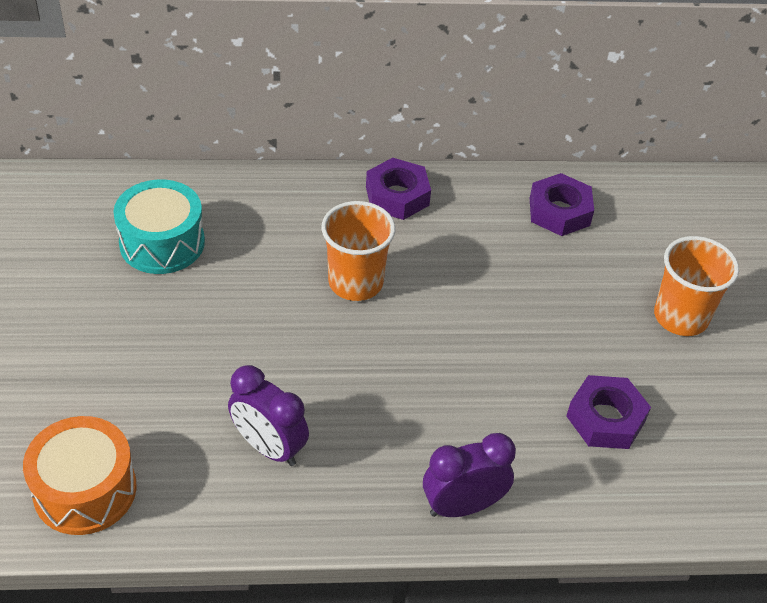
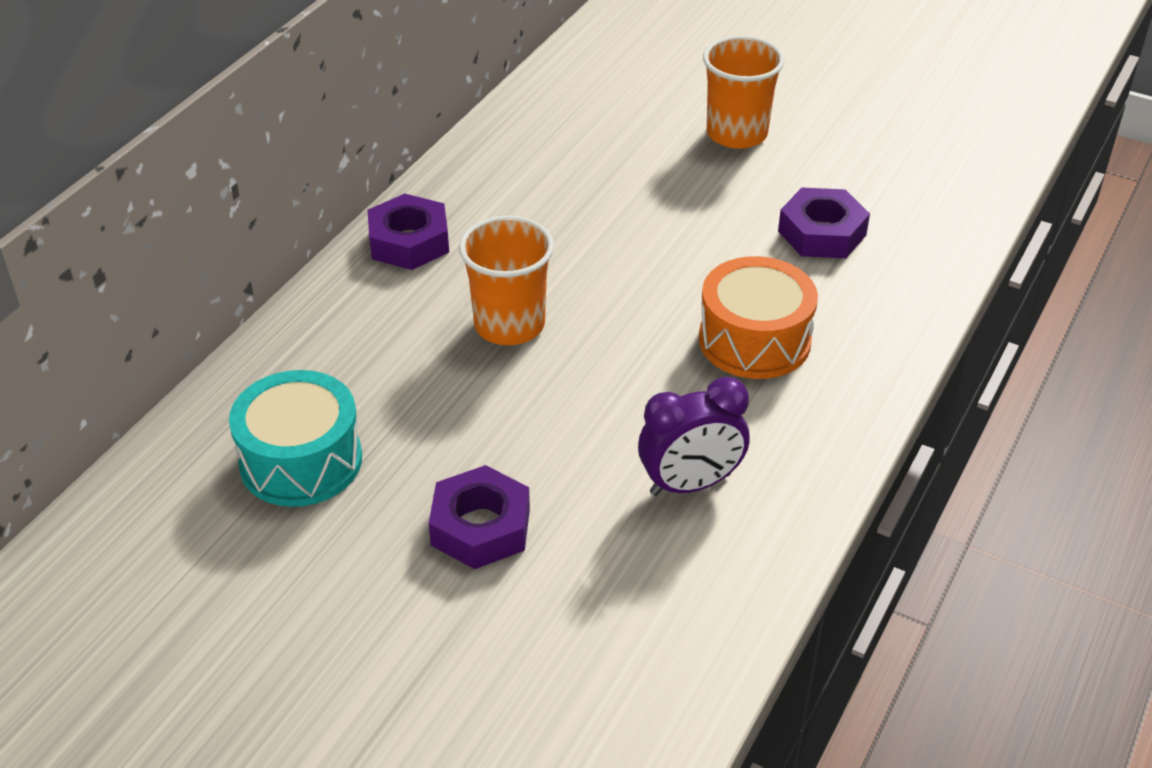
camera: 55 degrees left, 5 degrees down
orange drum [23,416,137,535] -> orange drum moved to [699,256,818,379]
purple clock [423,433,516,517] -> none
purple nut [530,173,594,236] -> purple nut moved to [429,465,530,569]

